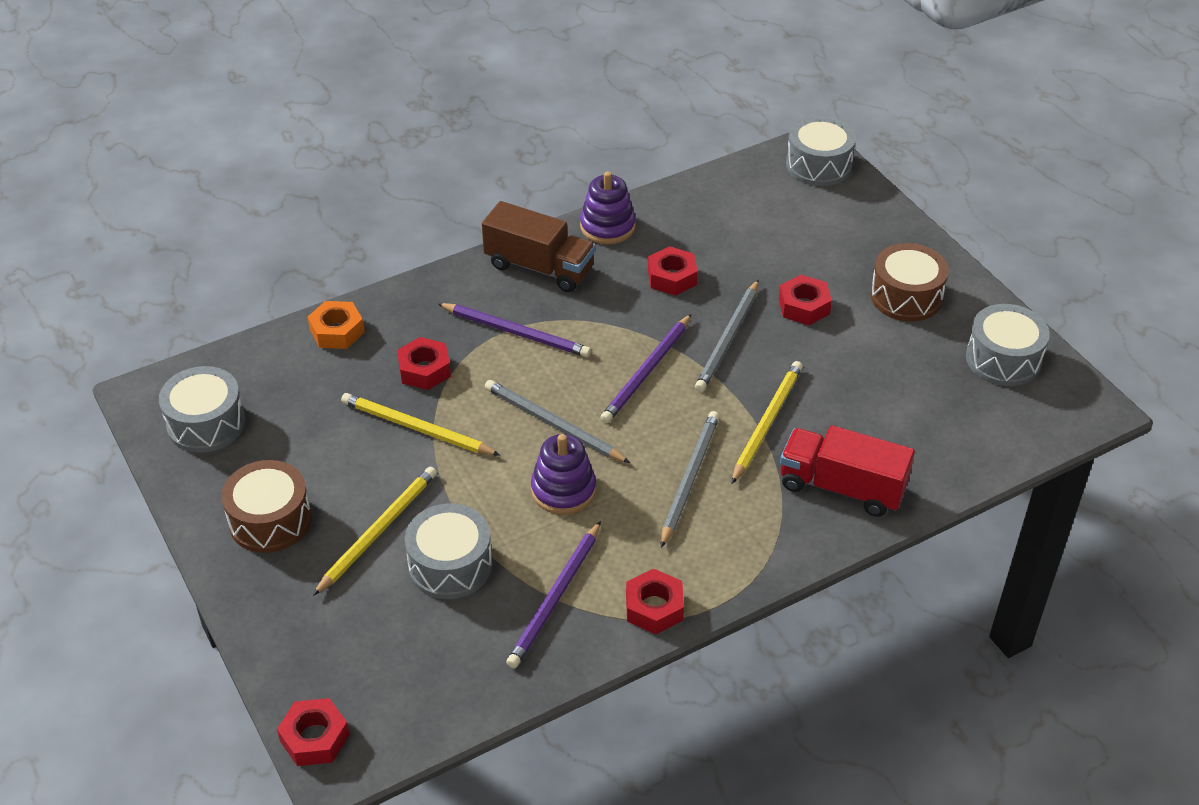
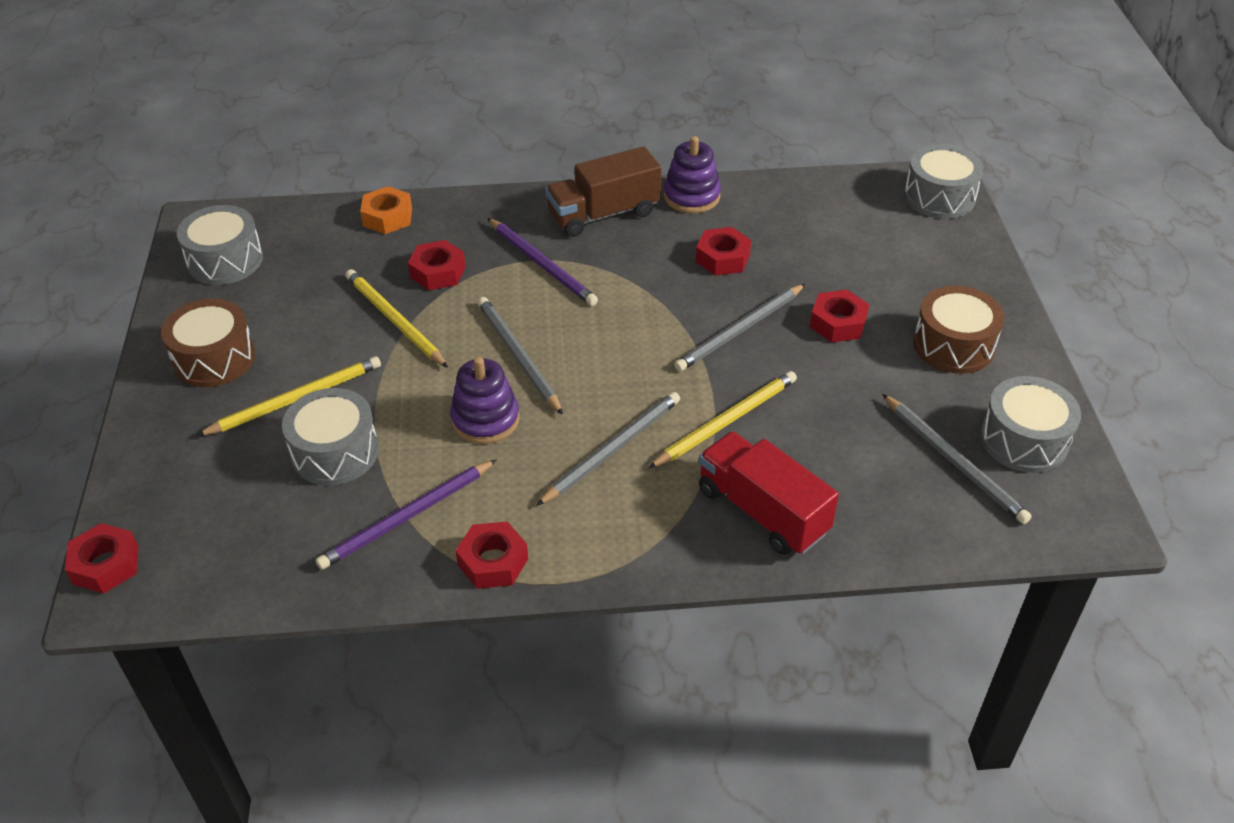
camera: 25 degrees right, 0 degrees up
brown truck [482,201,596,292] -> brown truck turned 105 degrees clockwise [545,146,662,237]
purple pencil [600,314,691,423] -> none
none -> grey pencil [882,394,1032,524]

